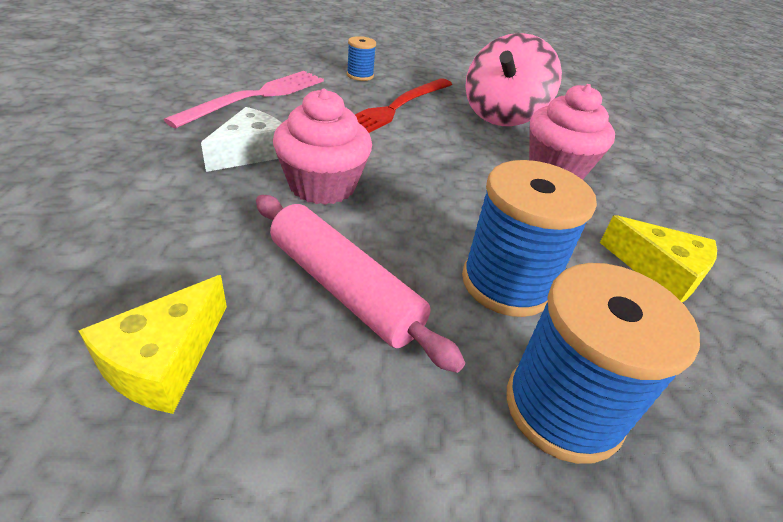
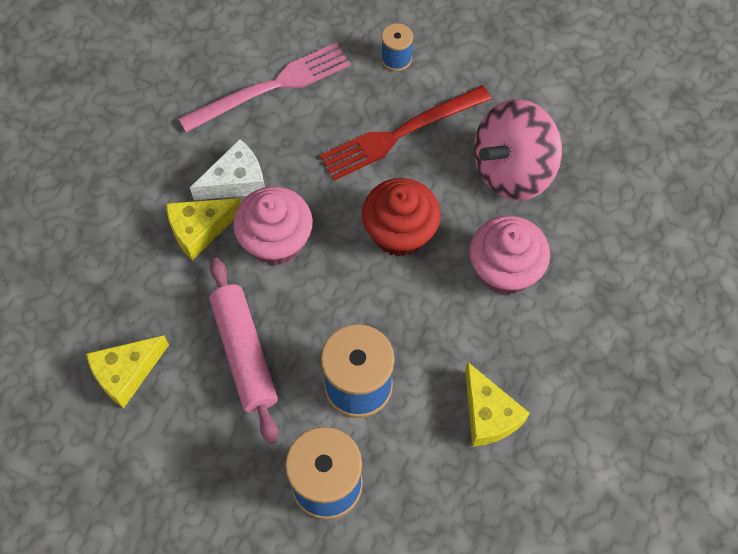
camera: 30 degrees right, 25 degrees up
none -> yellow cheese [166,198,241,261]
none -> red cupcake [362,178,441,257]

